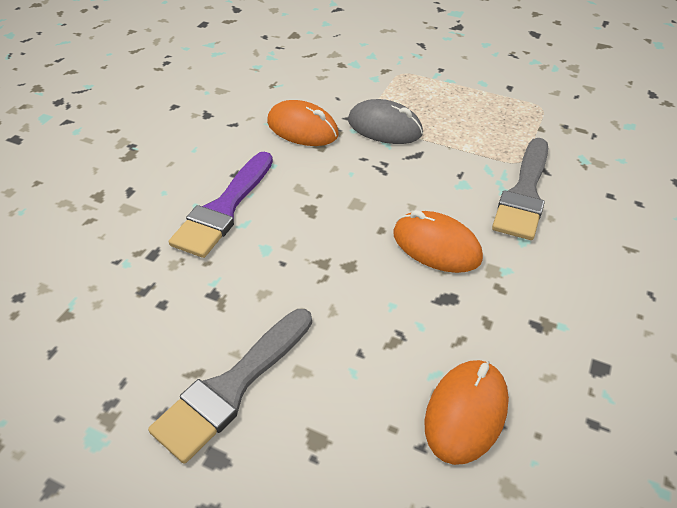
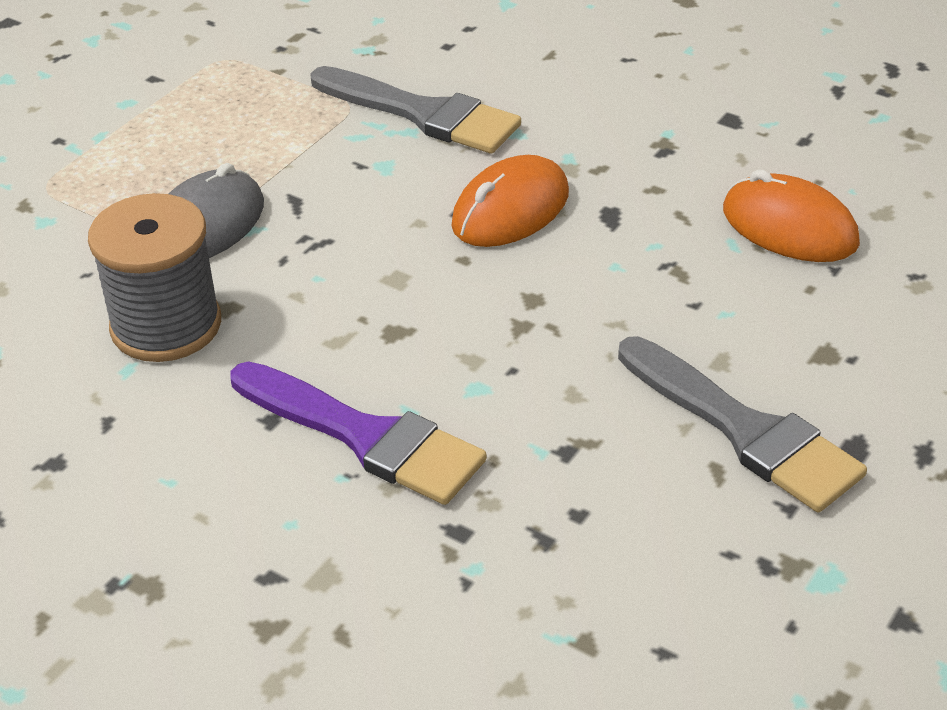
camera: 80 degrees left, 5 degrees down
orange mouse [267,100,339,146] -> grey spool [88,193,221,362]

